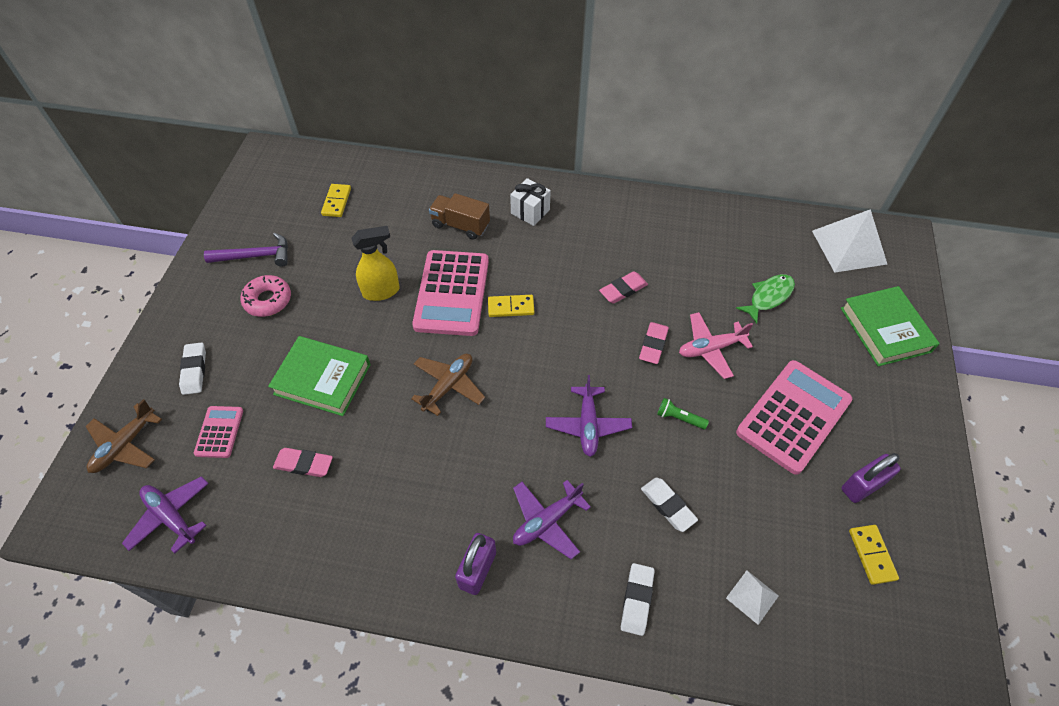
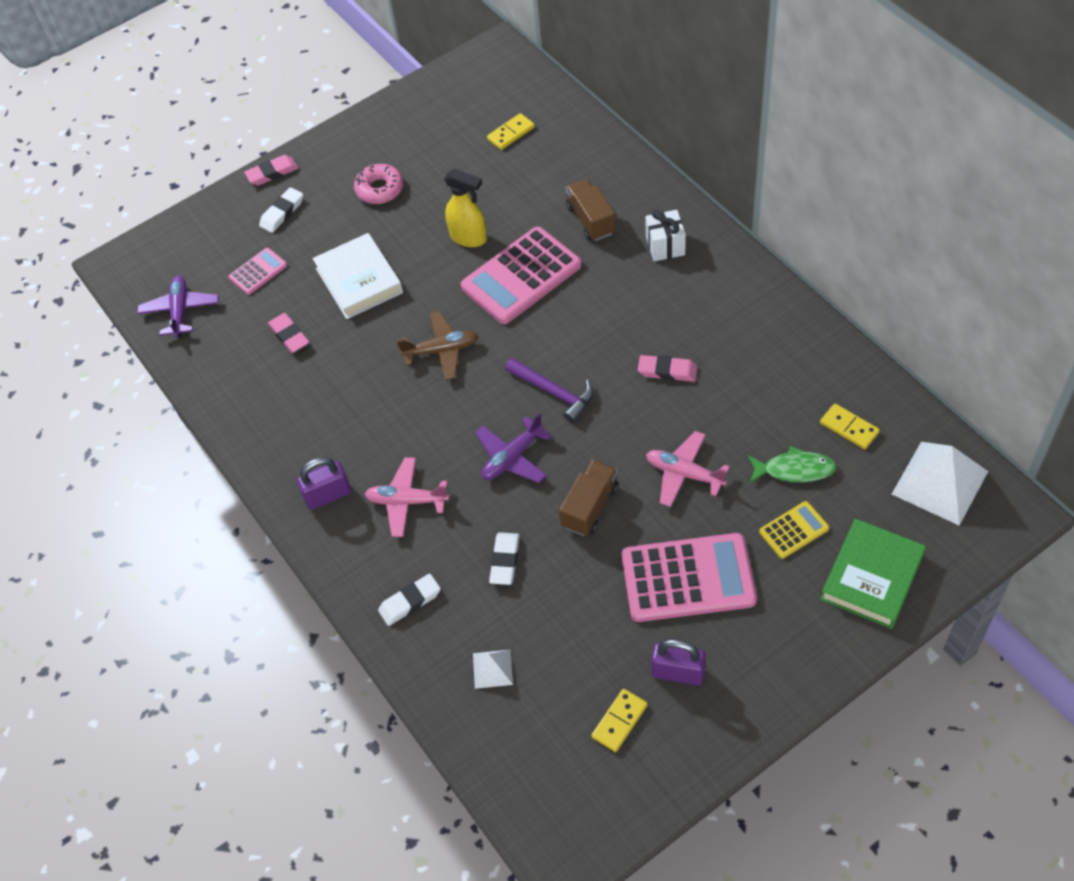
camera: 50 degrees right, 0 degrees up
brown plane [86,399,162,473] -> none
purple hammer [204,233,288,267] -> purple hammer moved to [505,358,594,423]
green book [268,336,371,416] -> white book [313,233,403,319]
yellow domino [488,295,534,317] -> yellow domino moved to [820,403,880,449]
purple plane [513,480,591,559] -> pink plane [365,457,449,537]
pink eraser [639,322,669,364] -> pink eraser moved to [244,155,298,185]
green flashlight [657,398,709,429] -> brown truck [559,460,619,536]
none -> yellow calculator [759,501,829,559]

